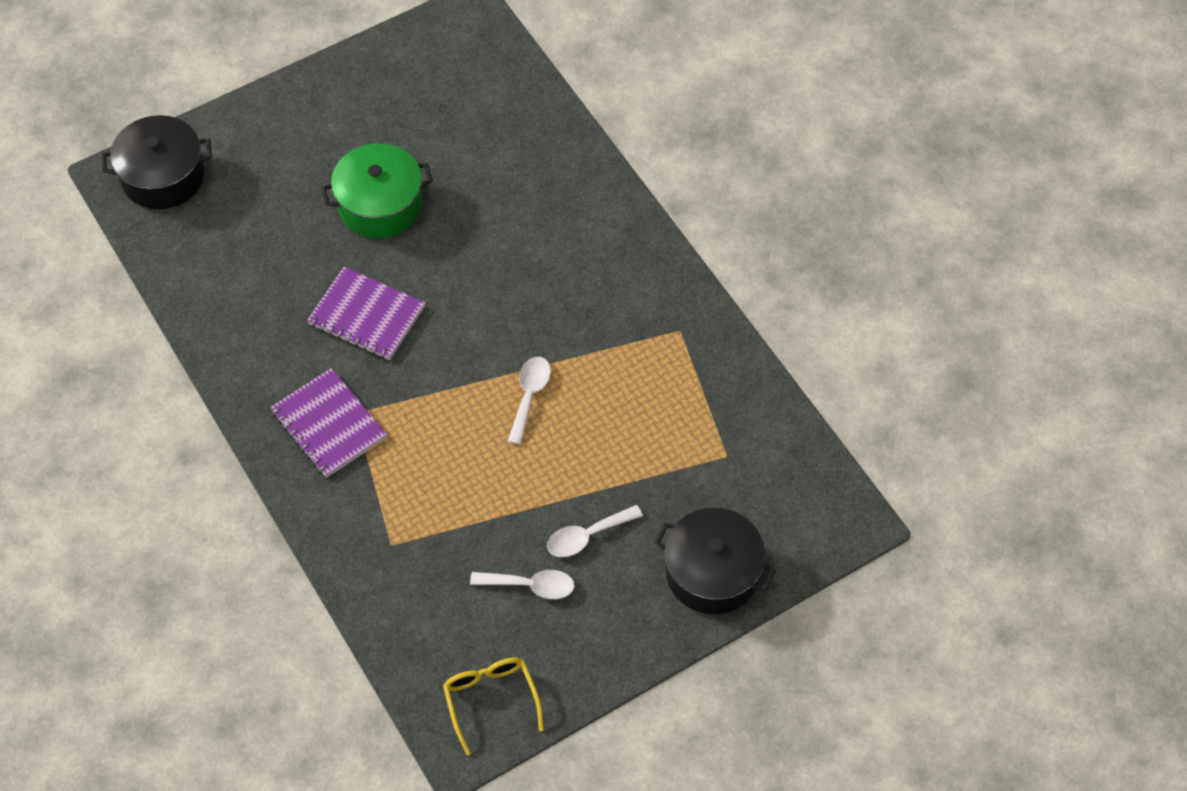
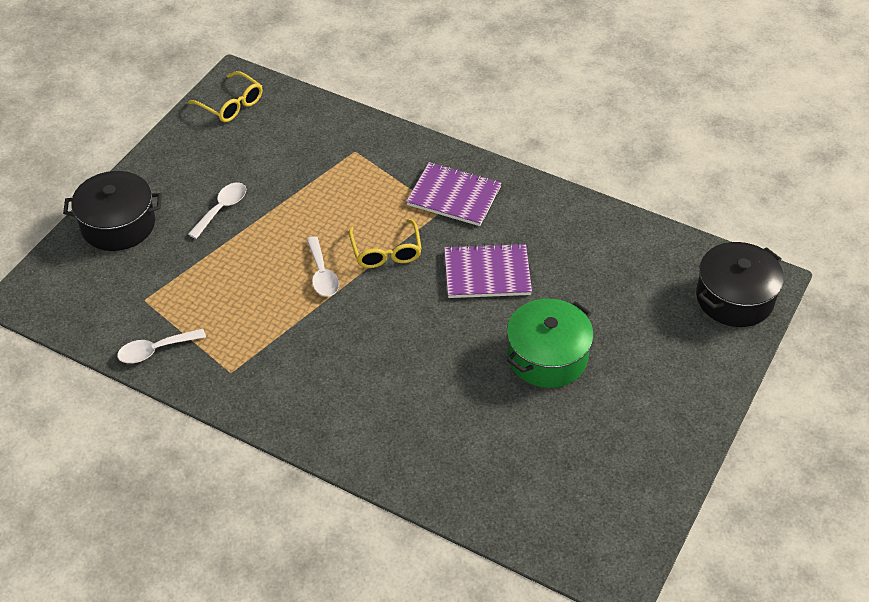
camera: 150 degrees right, 10 degrees down
white spoon [470,570,575,599] -> white spoon moved to [117,329,206,363]
none -> yellow glasses [349,219,422,268]

